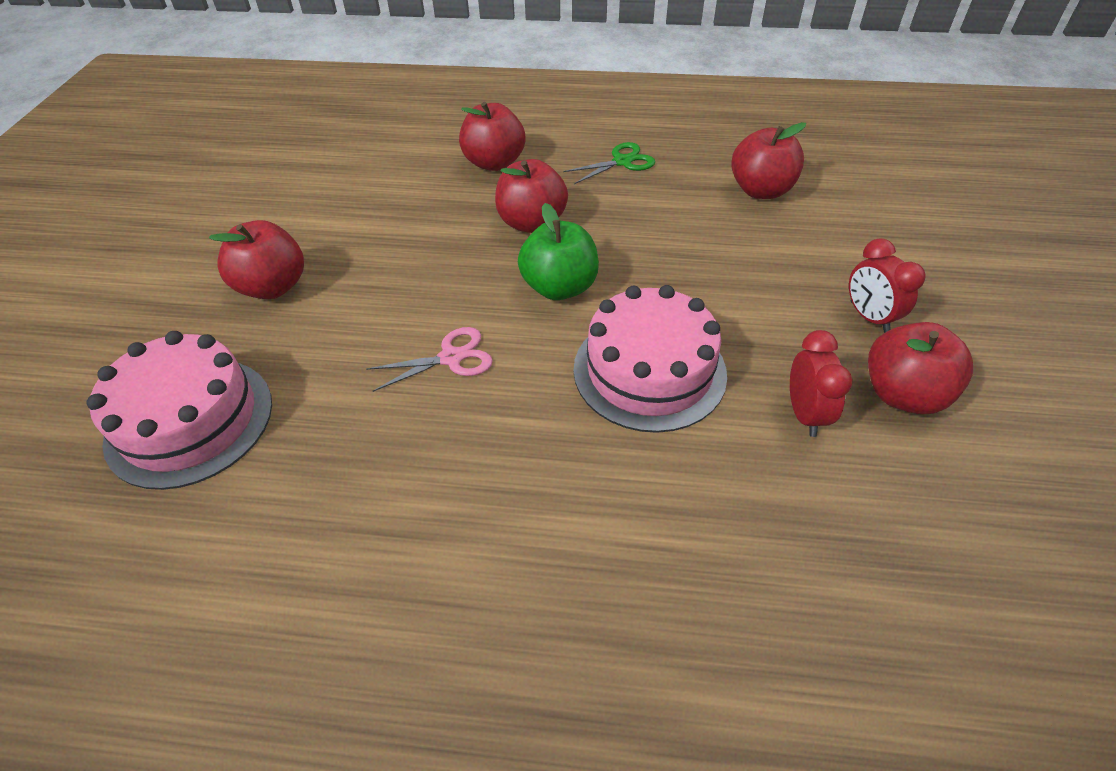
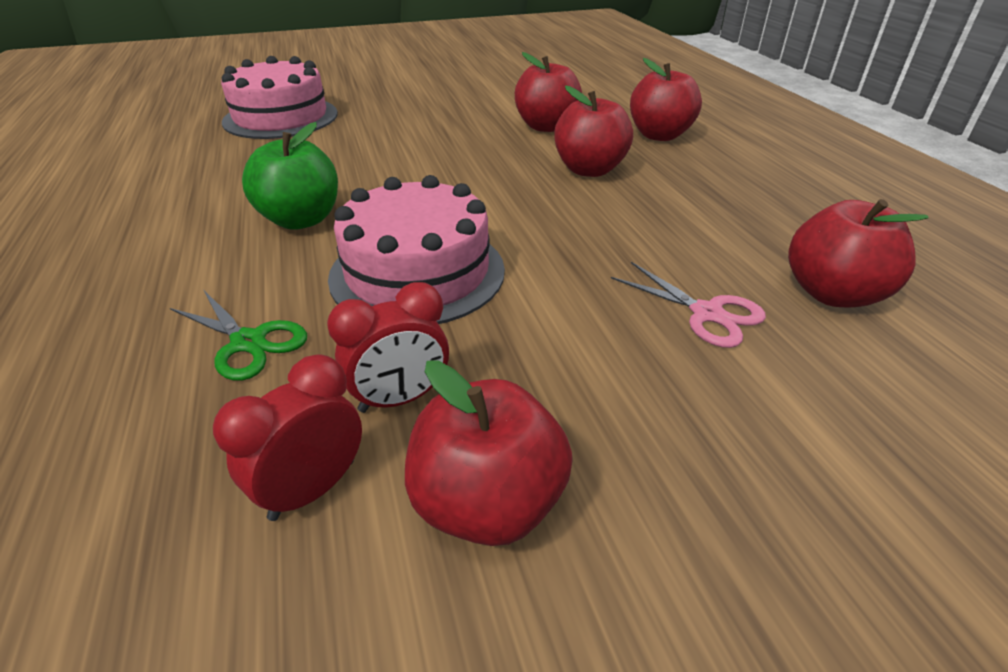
camera: 65 degrees right, 10 degrees down
red apple [209,220,304,299] -> red apple moved to [515,52,582,132]
pink scissors [366,327,493,392] -> pink scissors moved to [611,262,766,348]
green apple [518,203,599,300] -> green apple moved to [242,122,338,230]
green scissors [563,142,655,184] -> green scissors moved to [170,291,307,381]
red clock [849,238,926,333] -> red clock moved to [213,354,362,521]

